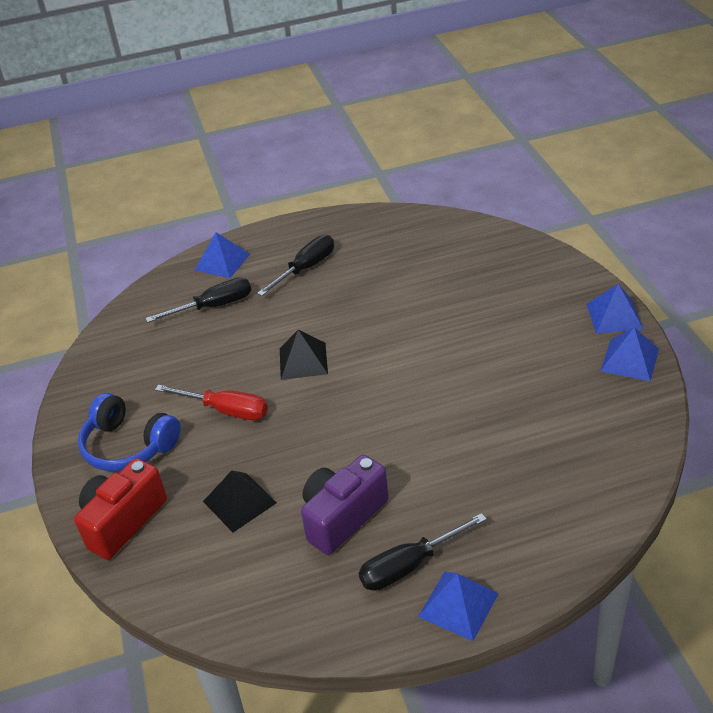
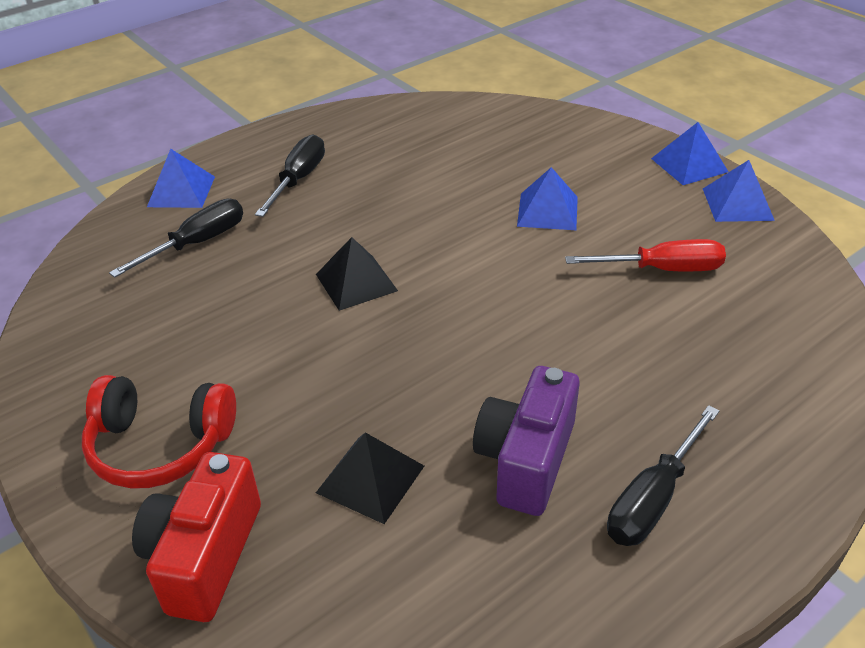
camera: 25 degrees left, 0 degrees up
blue headphones [78,393,181,472] -> red headphones [82,375,236,489]
red screwdriver [155,385,268,420] -> red screwdriver moved to [565,239,726,271]
blue pyramid [418,572,498,641] -> blue pyramid moved to [517,167,578,230]

